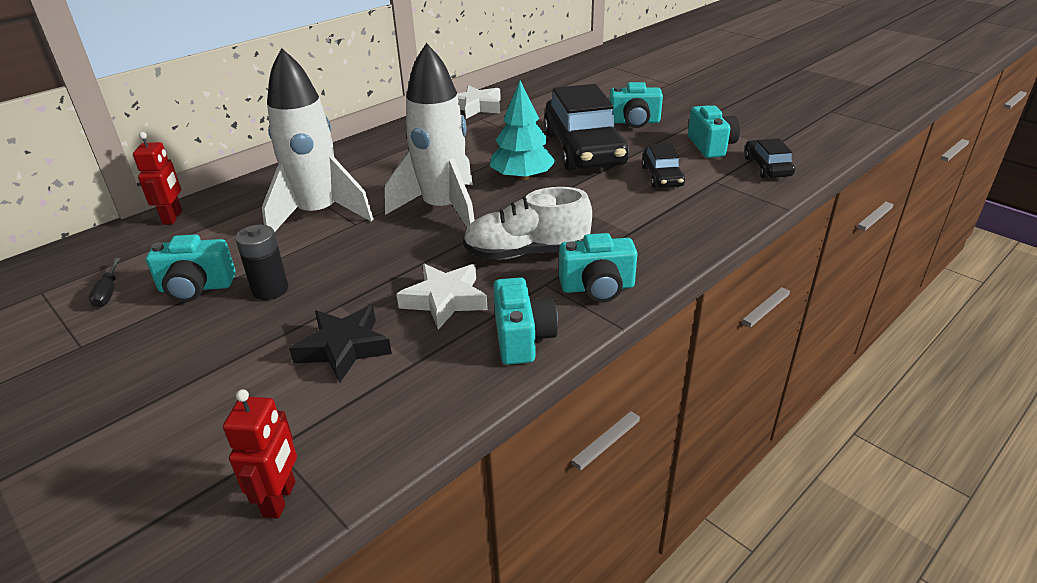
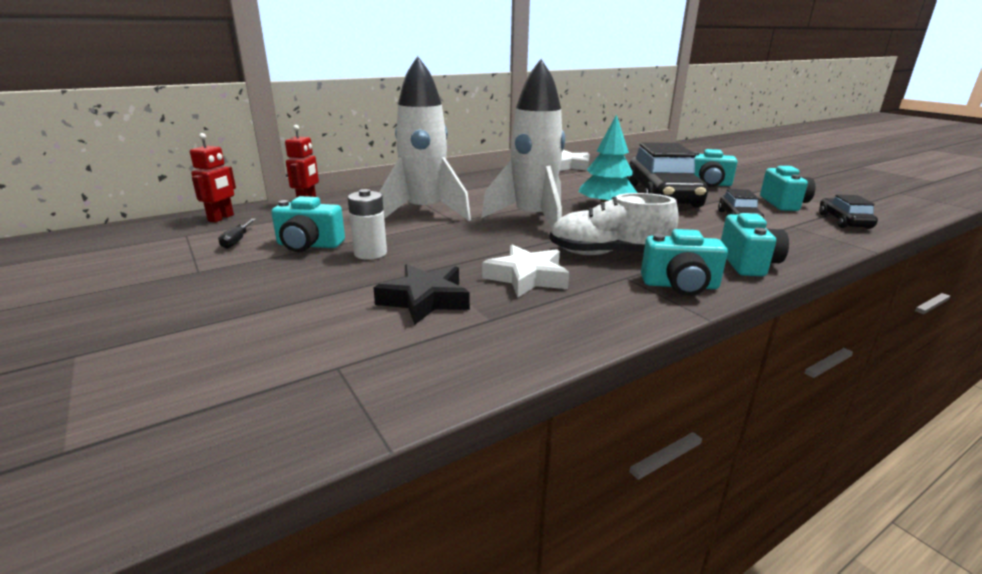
camera: 10 degrees right, 10 degrees down
red robot [223,389,297,519] -> red robot moved to [190,133,236,223]
black battery [235,225,288,300] -> white battery [348,189,387,260]
turquoise camera [493,277,558,365] -> turquoise camera moved to [721,213,789,276]

